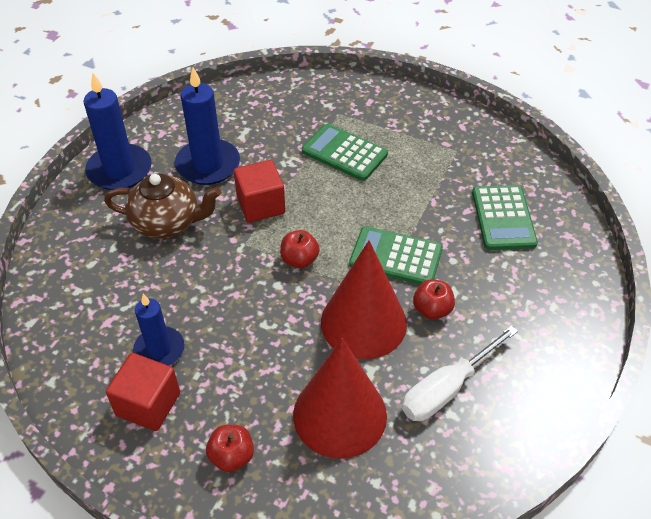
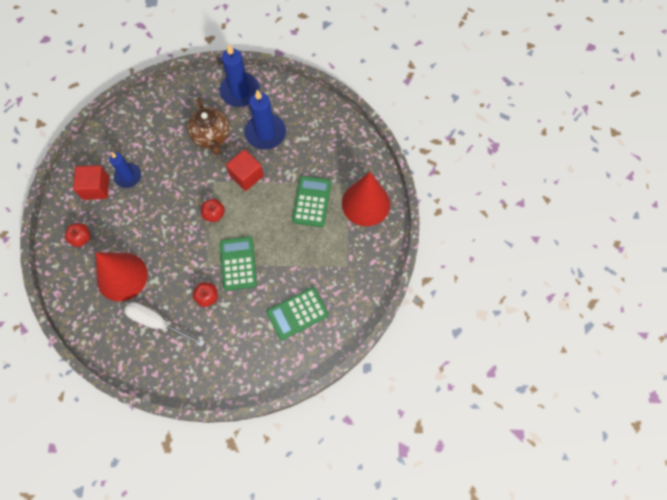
camera: 65 degrees right, 20 degrees up
red cone [321,240,407,359] -> red cone moved to [342,172,390,226]

